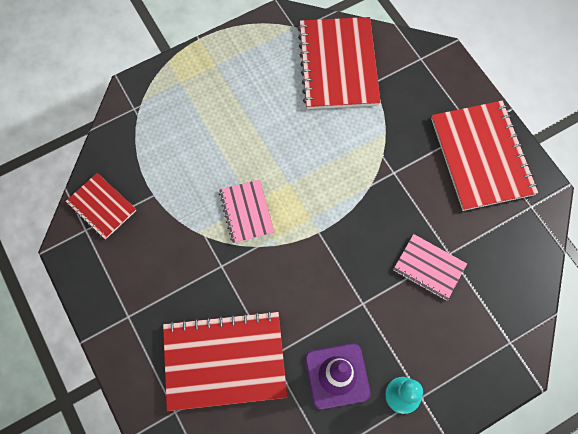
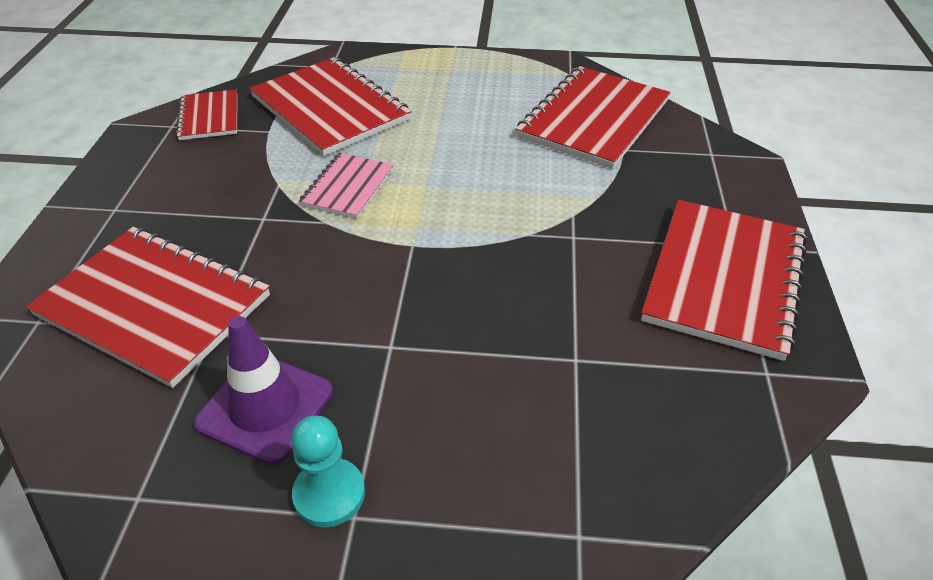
camera: 35 degrees right, 25 degrees down
pink notebook [393,234,467,301] -> none
none -> red notebook [250,57,412,156]

